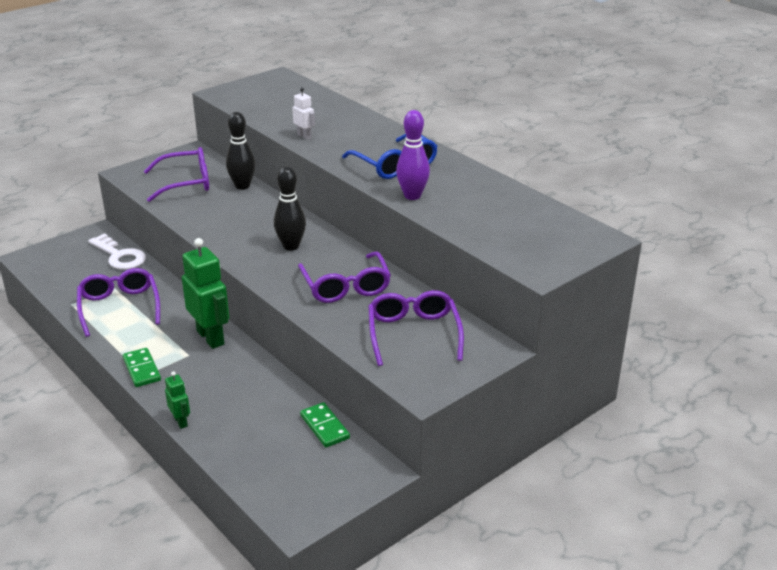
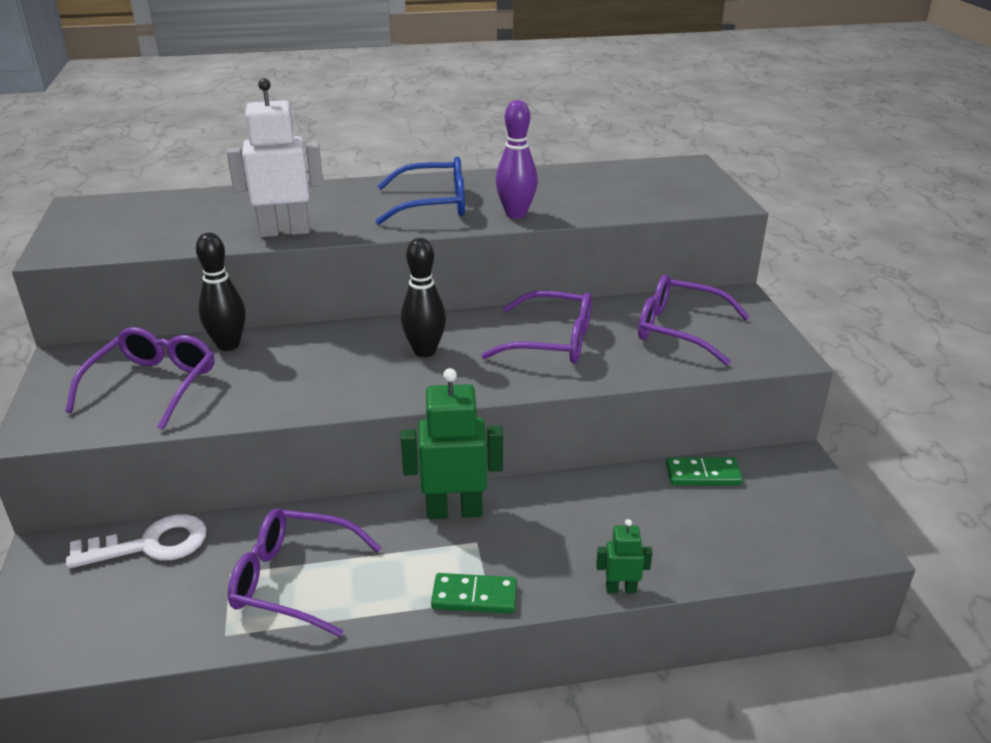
camera: 60 degrees left, 0 degrees up
white robot [292,87,315,140] -> white robot [227,78,323,237], size x2.02

